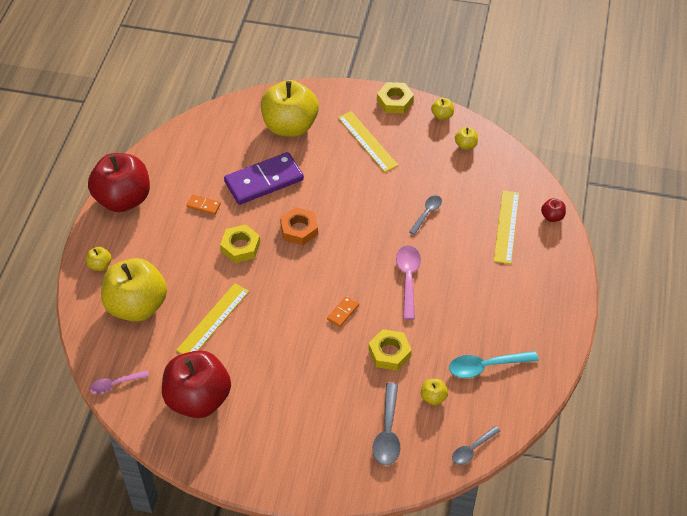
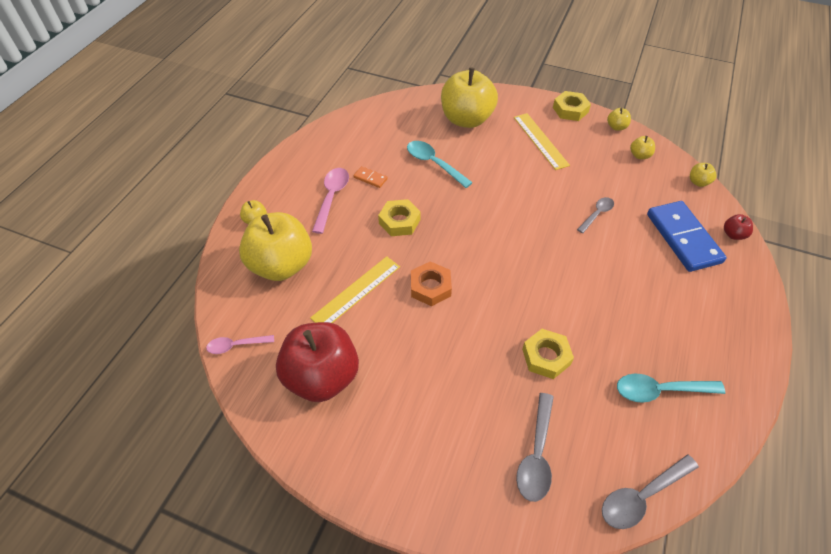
camera: 10 degrees right, 0 degrees up
red apple [88,153,150,212] -> none
purple domino [224,152,304,205] -> turquoise spoon [407,141,473,188]
orange nut [280,207,318,245] -> orange nut moved to [411,261,452,306]
orange domino [327,296,359,327] -> none
pink spoon [396,245,421,320] -> pink spoon moved to [312,168,349,234]
yellow apple [421,379,448,405] -> yellow apple moved to [690,163,717,187]
grey spoon [452,426,500,465] -> grey spoon [602,454,699,529], size x1.56
yellow ruler [494,191,519,264] -> blue domino [647,201,727,272]

